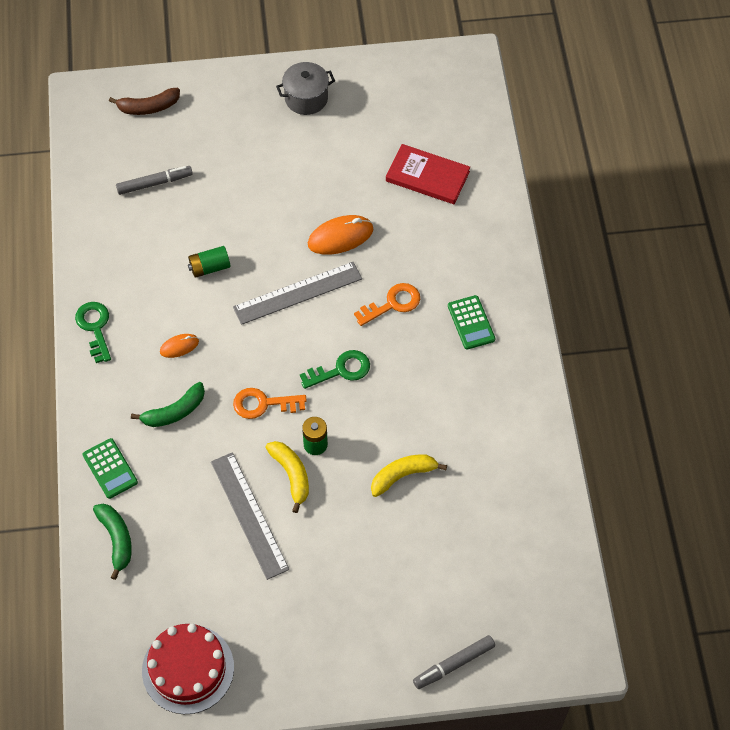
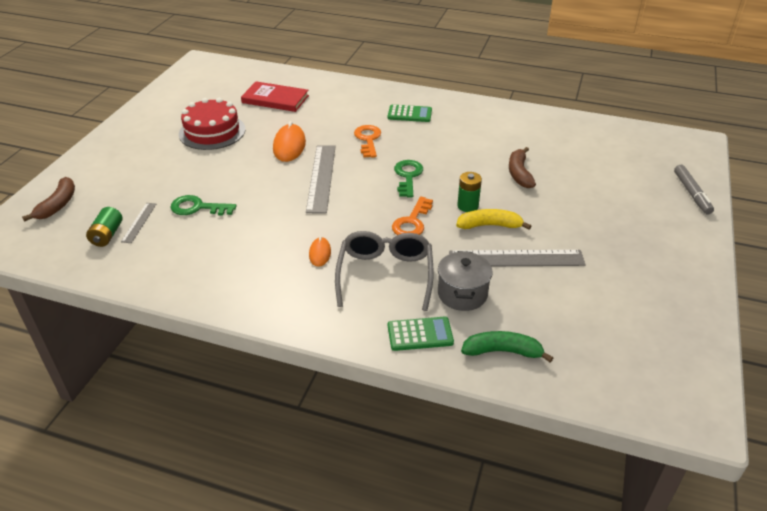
camera: 65 degrees left, 20 degrees down
green key [75,302,111,363] -> green key moved to [171,195,237,216]
grey marker [116,166,193,195] -> grey ruler [121,203,156,243]
green banana [131,382,205,427] -> grey glasses [335,231,434,311]
red cake [142,624,234,714] -> red cake moved to [179,98,246,150]
green battery [188,246,230,278] -> green battery moved to [86,207,123,247]
grey pot [276,62,335,115] -> grey pot moved to [438,251,493,311]
yellow banana [371,454,447,497] -> brown banana [509,147,536,188]
red book [386,144,470,204] -> red book turned 60 degrees clockwise [241,81,309,112]

